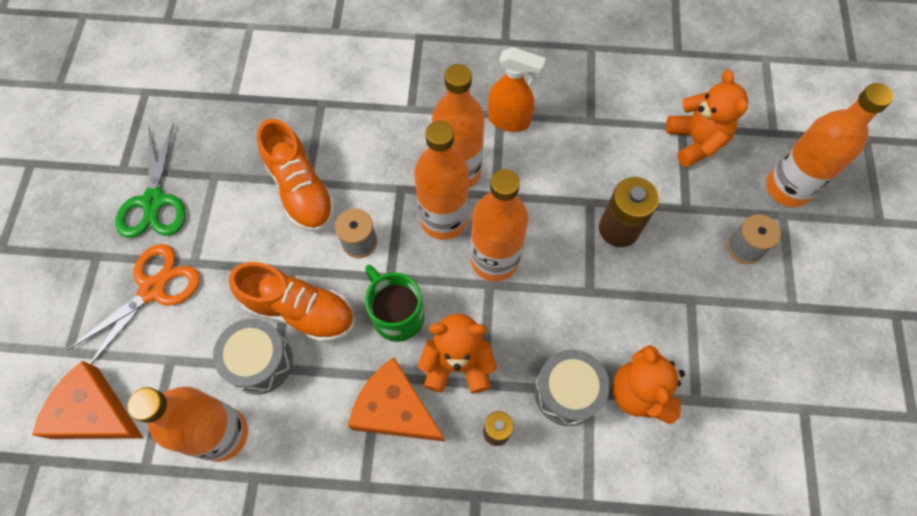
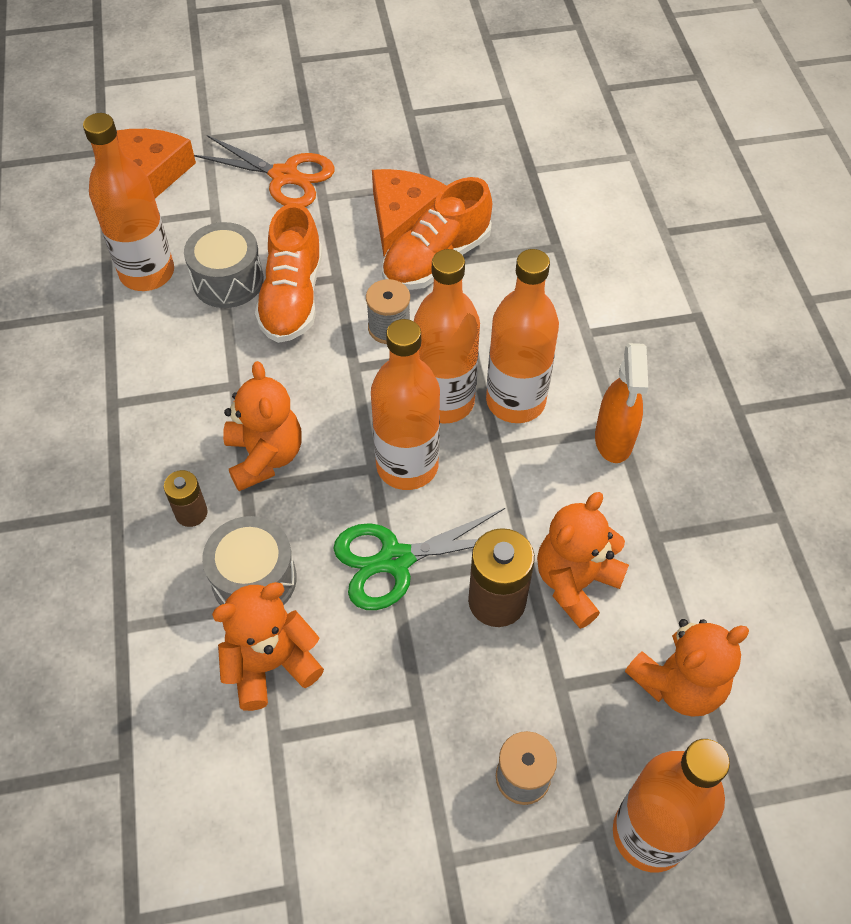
camera: 75 degrees right, 10 degrees down
green scissors [115,123,186,238] -> green scissors moved to [333,508,505,610]
orange cheese [348,357,445,442] -> orange cheese moved to [372,169,447,256]
green mug [365,265,424,342] -> none
none -> orange teddy bear [537,492,629,629]

